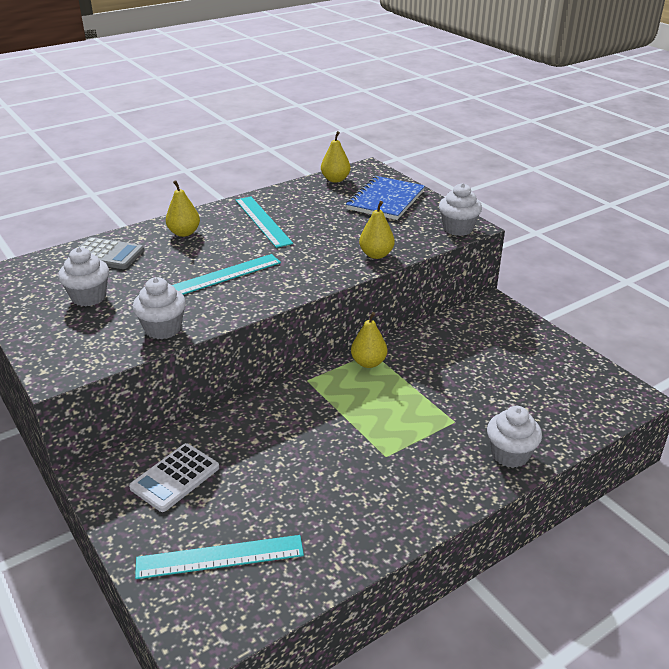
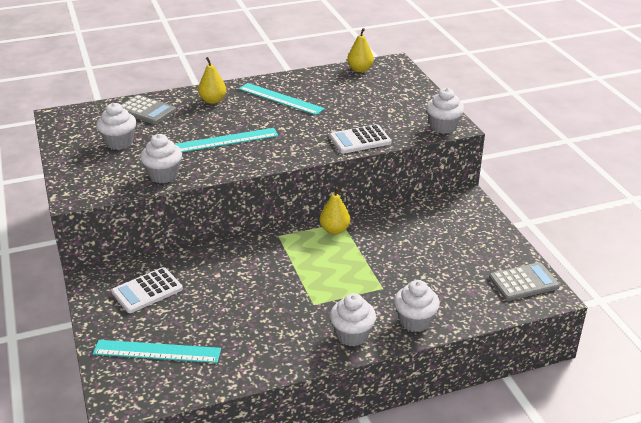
camera: 15 degrees right, 0 degrees up
turquoise ruler [236,196,293,248] -> turquoise ruler turned 45 degrees counterclockwise [239,83,325,115]
blue notebook [346,176,425,220] -> none
yellow pear [359,201,395,259] -> white calculator [329,124,391,154]
none -> white cupcake [330,293,376,346]
none -> grey calculator [489,262,560,301]

